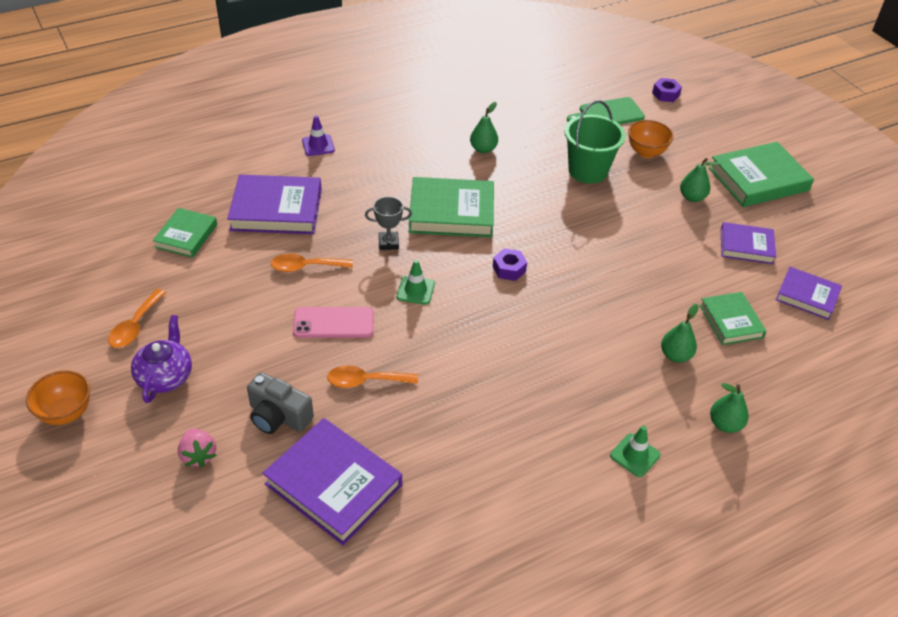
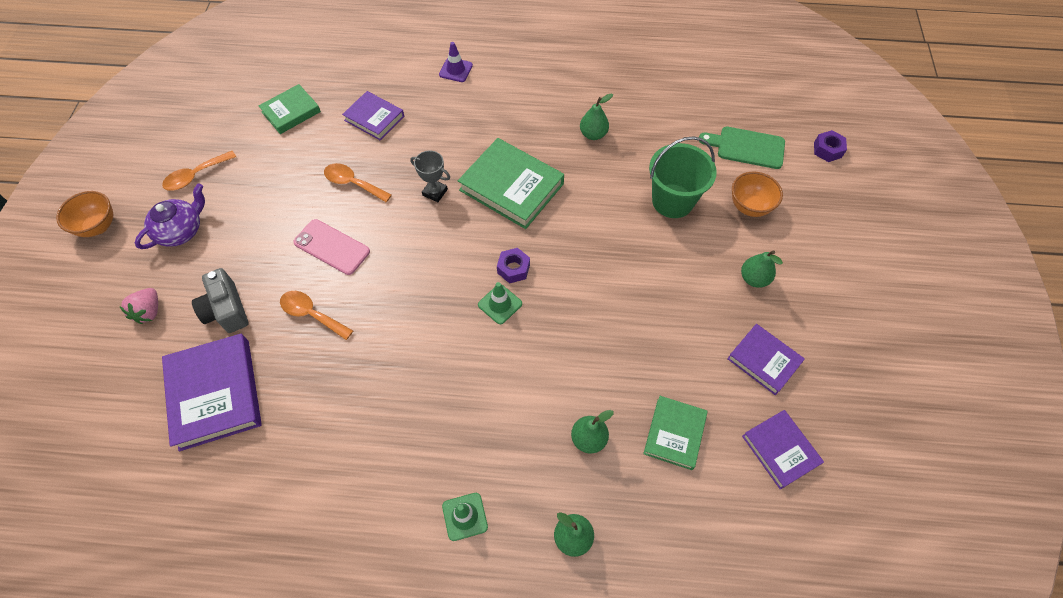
camera: 35 degrees right, 15 degrees up
purple book [227,175,322,234] -> purple book [342,91,404,140], size x0.61
green traffic cone [397,260,435,305] -> green traffic cone moved to [478,282,522,324]
green book [709,142,814,207] -> none

